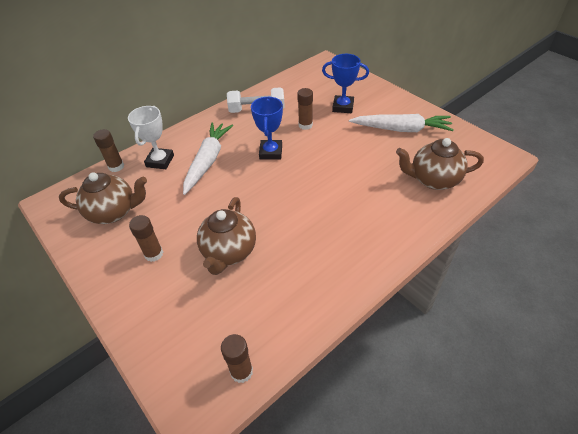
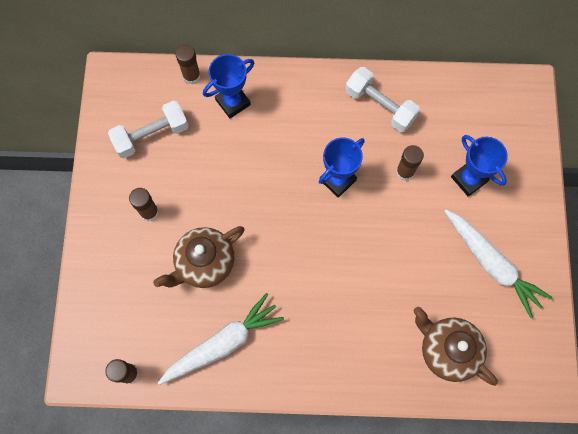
camera: 40 degrees right, 25 degrees up
brown teapot [59,172,147,224] -> white dumbbell [108,100,189,158]
white trophy [128,106,174,169] -> blue trophy [203,54,255,118]
white carrot [183,122,233,195] -> white carrot moved to [158,293,284,385]

